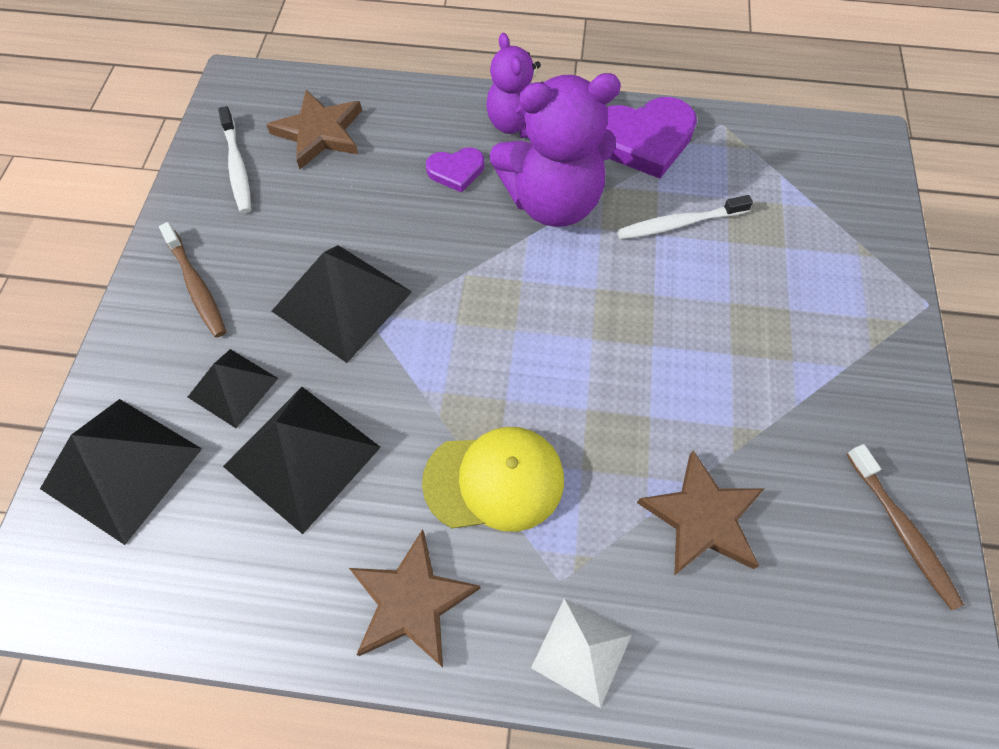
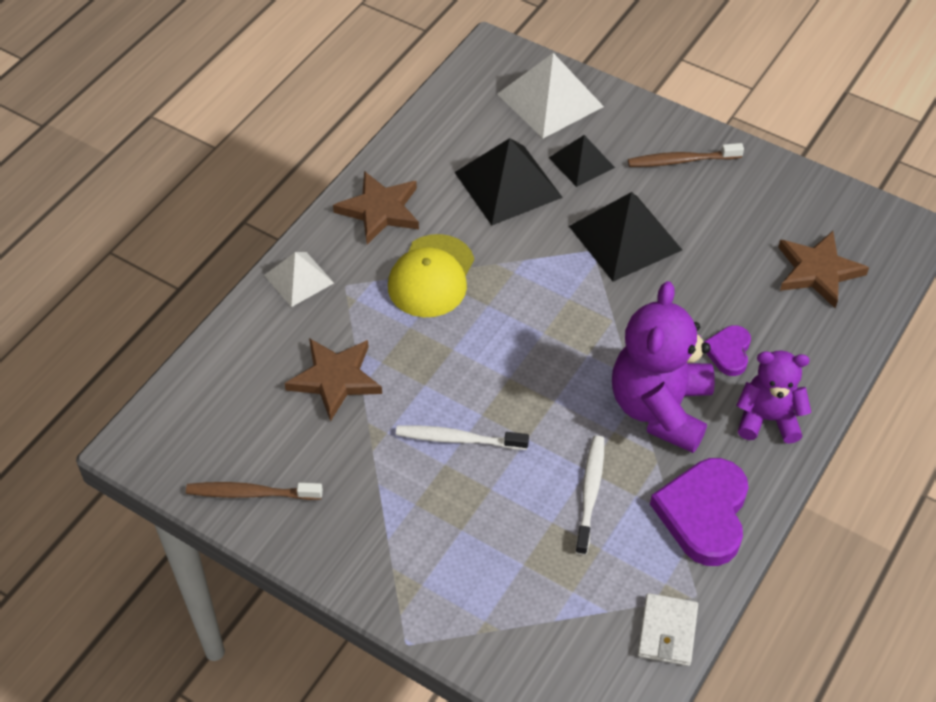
camera: 115 degrees right, 10 degrees down
black pyramid [40,399,202,545] -> white pyramid [498,53,604,138]
white toothbrush [218,106,251,213] -> white toothbrush moved to [396,425,529,450]
none -> white wallet [638,593,698,666]

